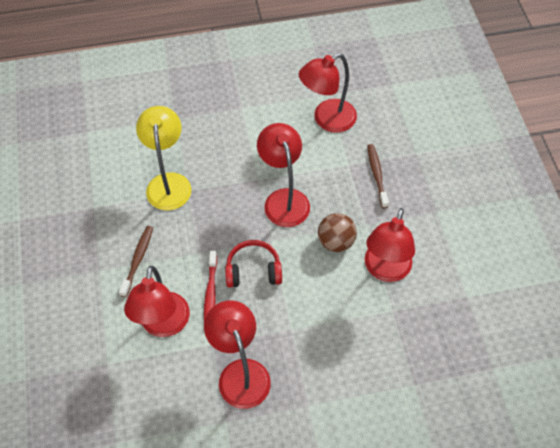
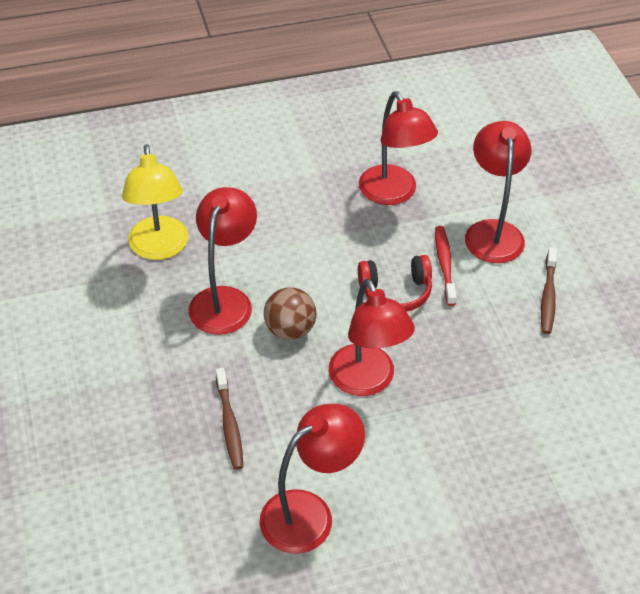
camera: 175 degrees right, 10 degrees down
yellow lamp [136,106,191,210] -> yellow lamp moved to [122,144,188,260]

